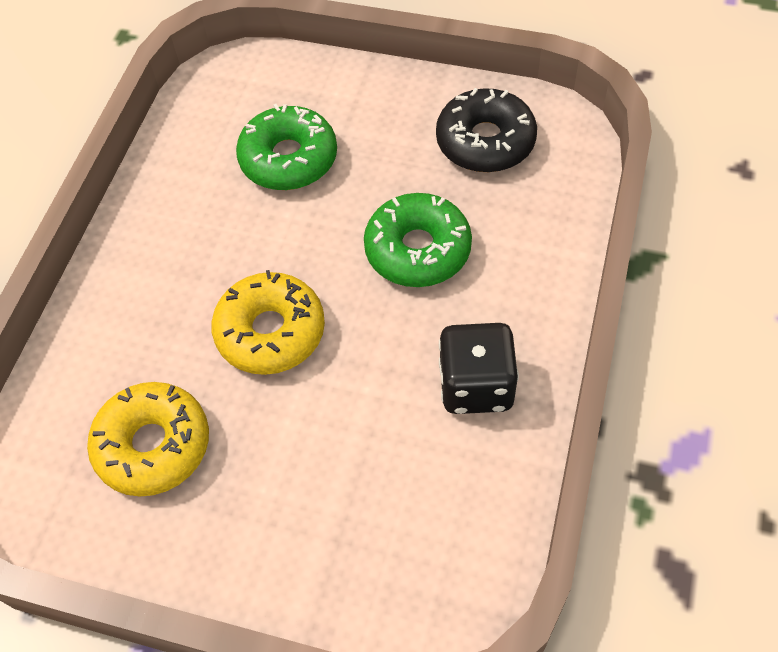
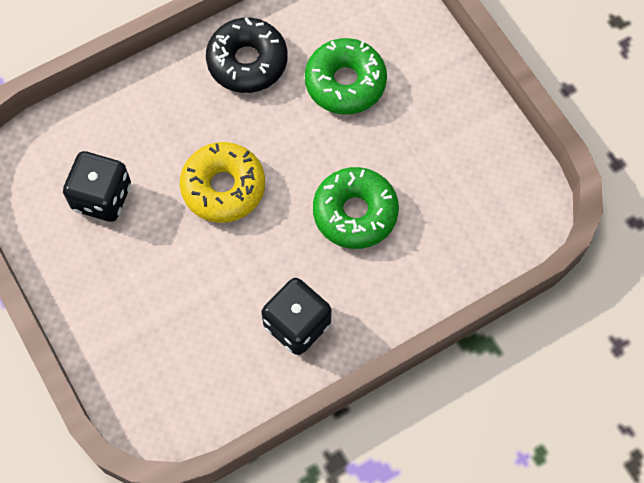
camera: 40 degrees right, 10 degrees up
yellow donut [87,382,209,497] -> black dice [63,151,131,222]
black donut [436,88,537,172] -> black donut moved to [206,18,287,93]

